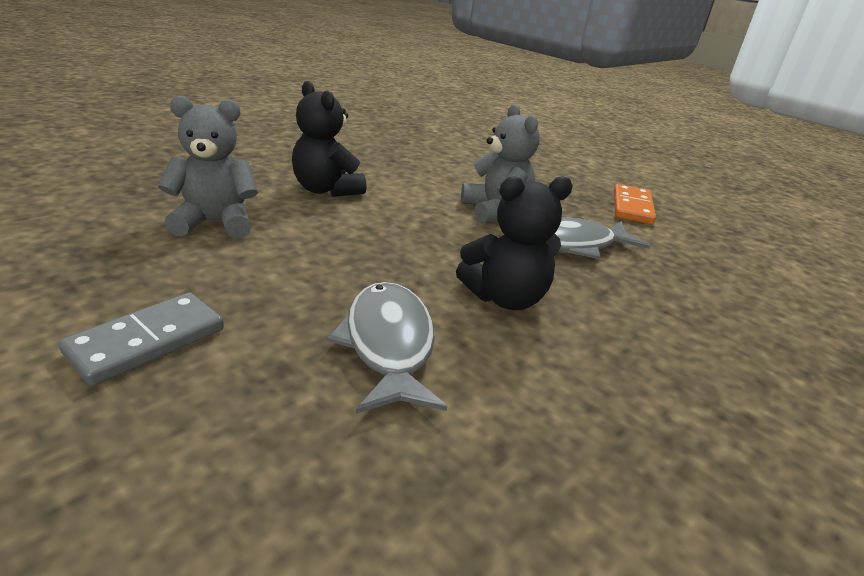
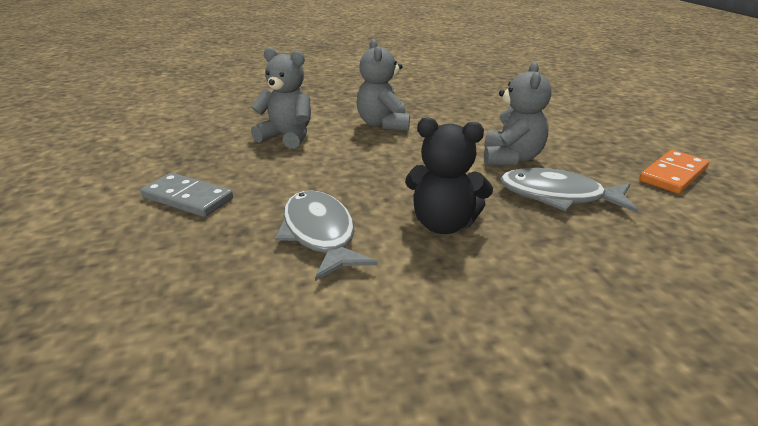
camera: 35 degrees right, 0 degrees up
grey domino [59,292,224,386] -> grey domino turned 45 degrees clockwise [141,173,233,217]
black teddy bear [292,81,367,197] -> grey teddy bear [357,39,410,131]
grey fish [327,282,447,414] -> grey fish turned 45 degrees counterclockwise [275,190,377,281]

